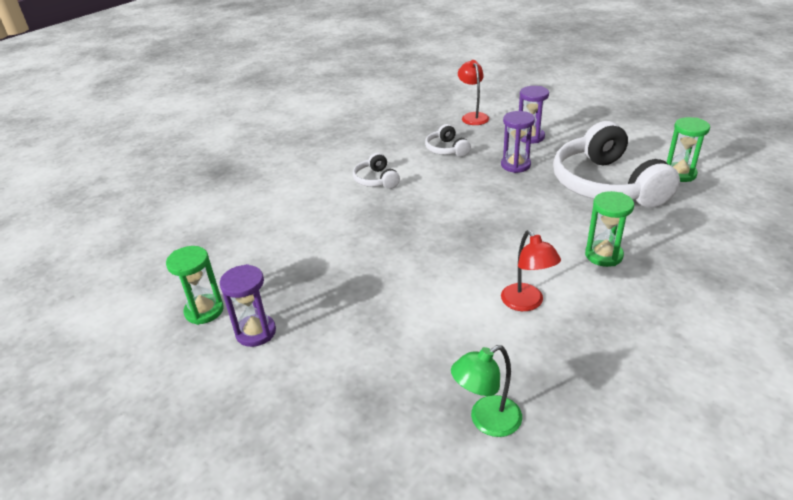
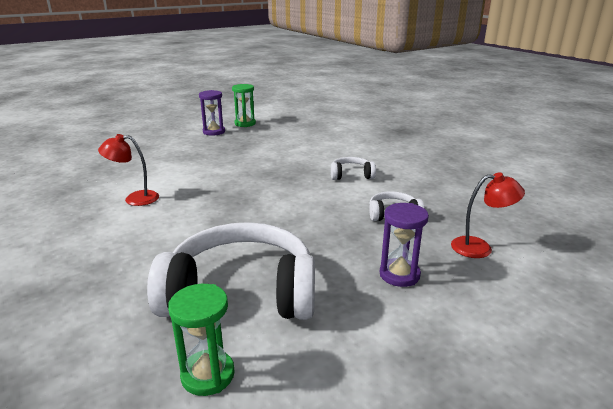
camera: 105 degrees right, 10 degrees down
green lamp [451,345,522,437] -> none
purple hourglass [501,111,535,173] -> none
green hourglass [585,191,634,267] -> none

